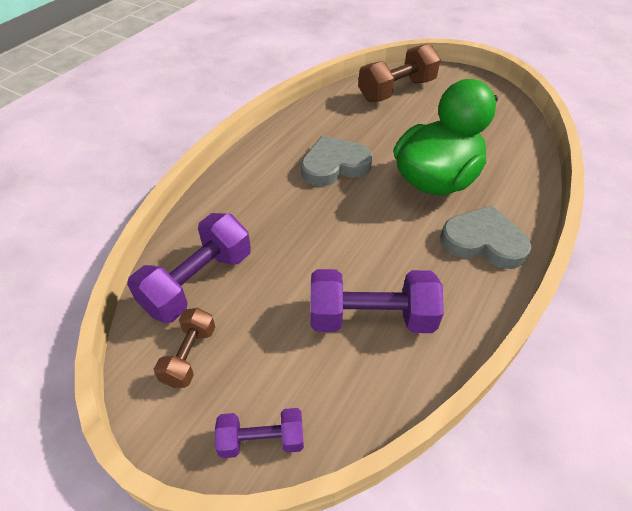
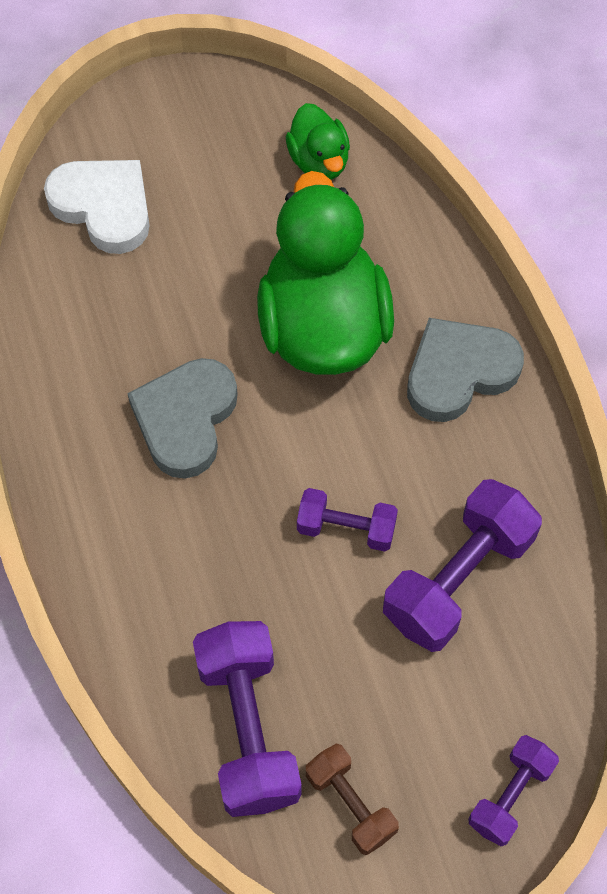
camera: 50 degrees left, 15 degrees up
brown dumbbell [358,44,441,102] -> white heart [44,160,150,254]
none -> green duck [286,103,350,180]
none -> purple dumbbell [297,488,398,552]

